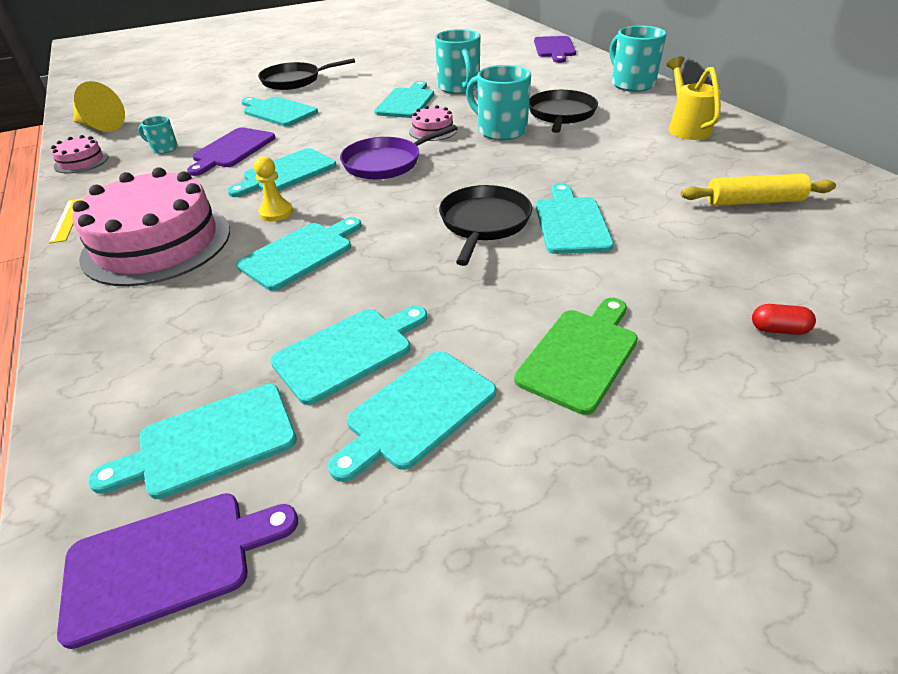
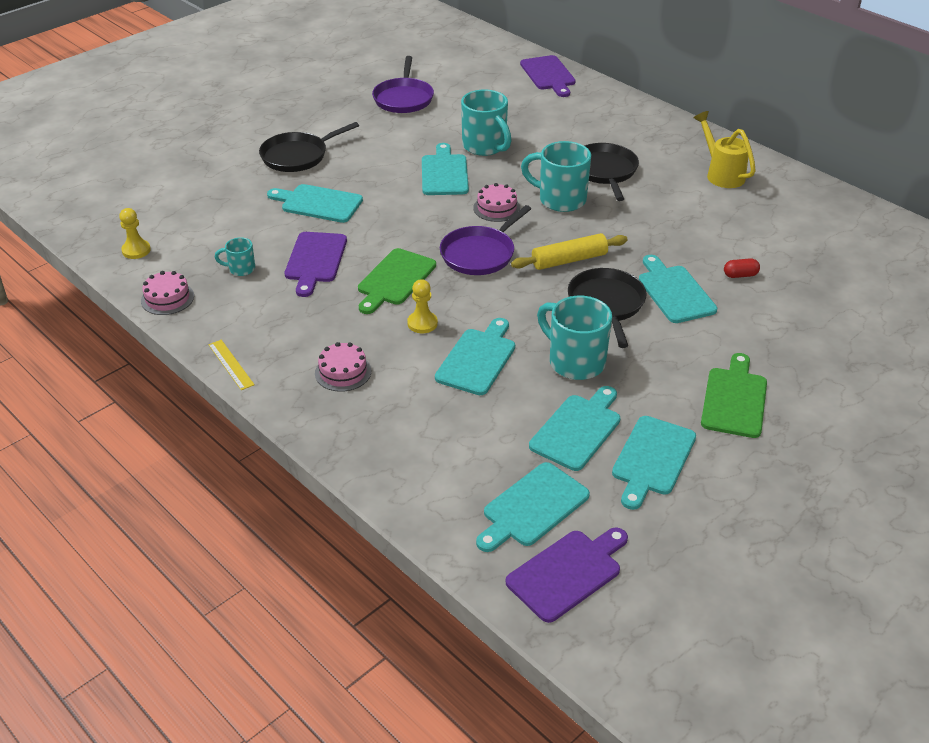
camera: 20 degrees left, 0 degrees up
pink cake [73,168,230,286] -> pink cake [315,342,371,392], size x0.44
yellow cone [74,81,125,132] -> yellow pawn [119,208,151,259]
turquoise cutting board [227,148,337,197] -> green cutting board [358,248,436,314]
turquoise mug [609,26,667,92] -> turquoise mug moved to [537,296,612,380]
yellow rolling pin [681,174,836,206] -> yellow rolling pin moved to [511,233,628,270]
red capsule [752,304,816,335] -> red capsule moved to [724,258,760,278]
none -> purple pan [372,56,434,113]

